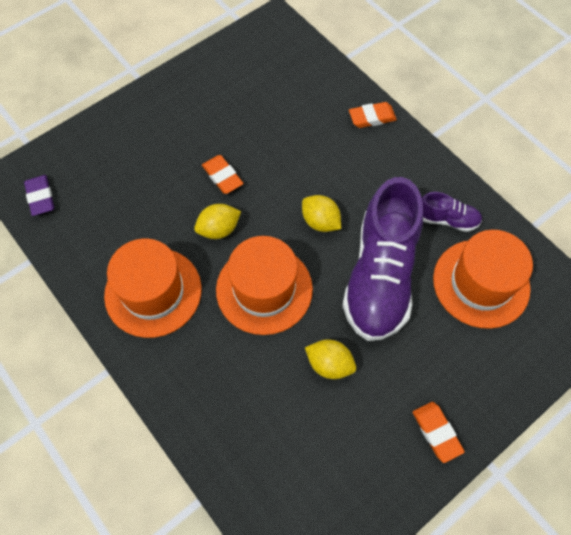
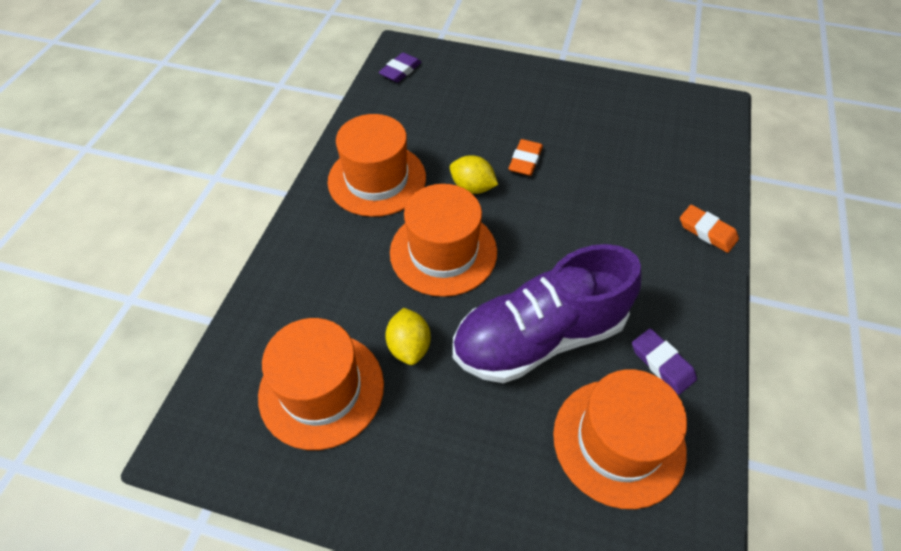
camera: 55 degrees right, 10 degrees down
yellow lemon [302,195,341,232] -> none
orange eraser [413,402,465,463] -> none
purple shoe [422,192,482,232] -> purple eraser [632,328,697,395]
none -> orange hat [258,318,384,450]

